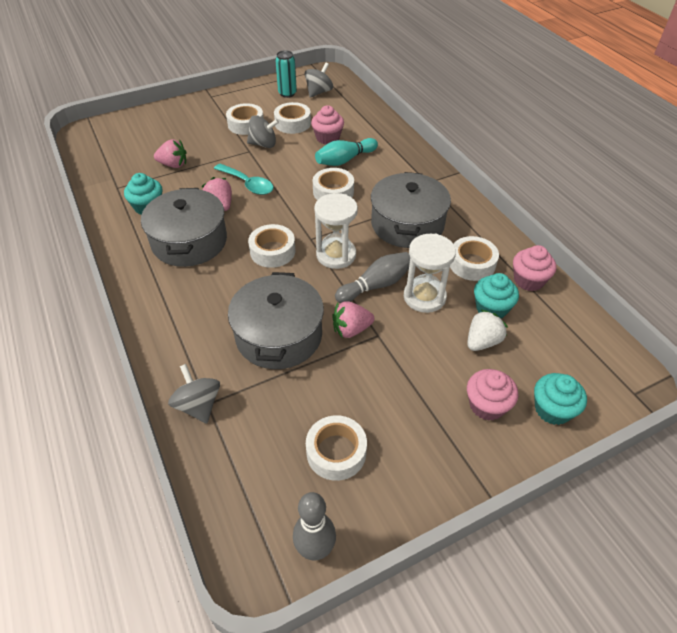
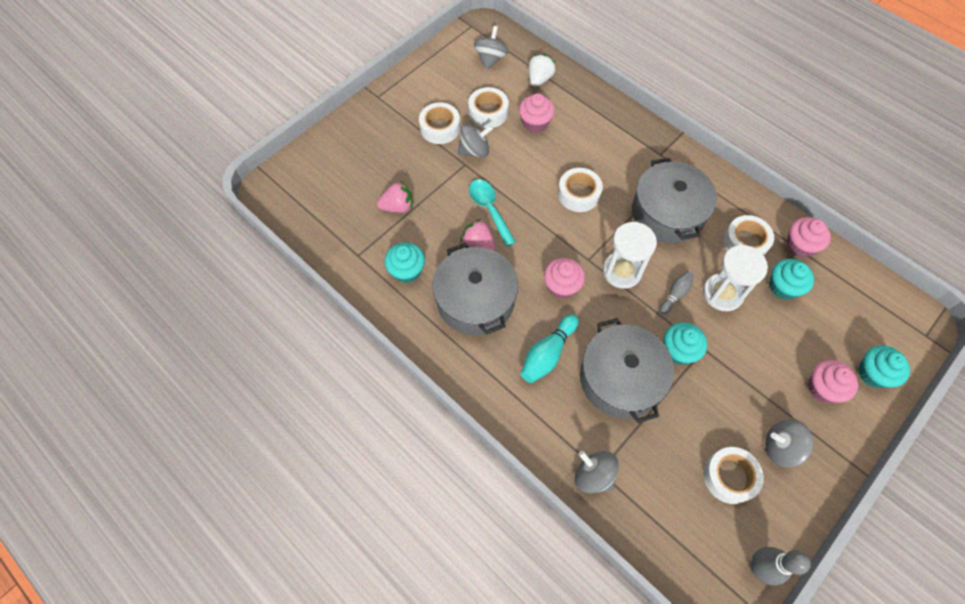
camera: 20 degrees left, 15 degrees up
turquoise spoon [214,163,274,195] -> turquoise spoon turned 135 degrees counterclockwise [469,179,516,247]
white tape [248,224,295,268] -> pink cupcake [544,258,585,299]
turquoise can [275,50,297,98] -> none
turquoise bowling pin [315,138,378,166] -> turquoise bowling pin moved to [521,314,579,383]
pink strawberry [332,301,374,338] -> turquoise cupcake [664,322,707,365]
grey bowling pin [335,252,410,303] -> grey bowling pin [660,271,694,314], size x0.62
white strawberry [467,309,508,351] -> white strawberry moved to [529,54,556,87]
none -> grey spinning top [765,419,814,468]

